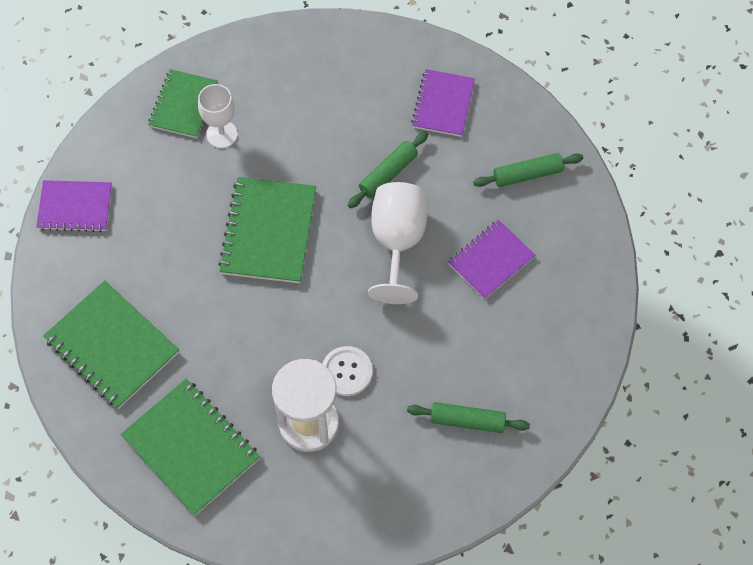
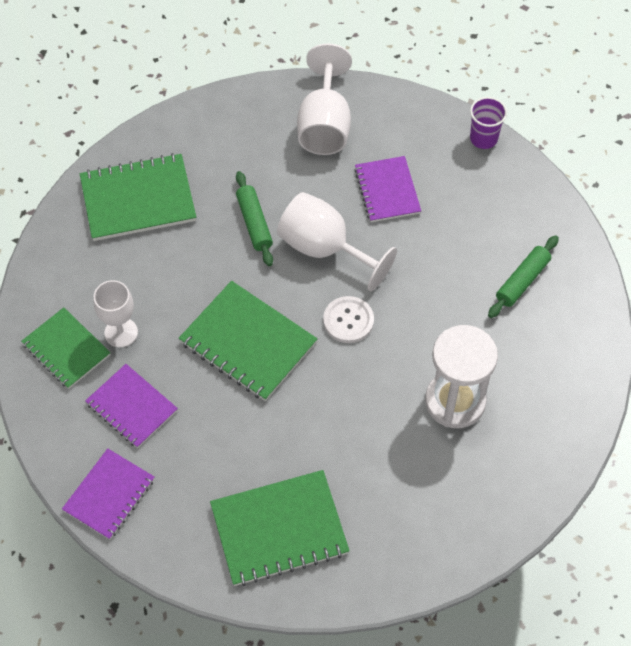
camera: 60 degrees left, 5 degrees down
green notebook [121,379,260,516] -> green notebook moved to [80,153,196,241]
white button [323,346,373,396] -> white button moved to [323,296,374,343]
purple notebook [411,69,475,137] -> purple notebook moved to [85,364,178,448]
green rolling pin [473,153,583,187] -> white goblet [297,44,352,155]
none -> purple cup [470,97,507,149]

